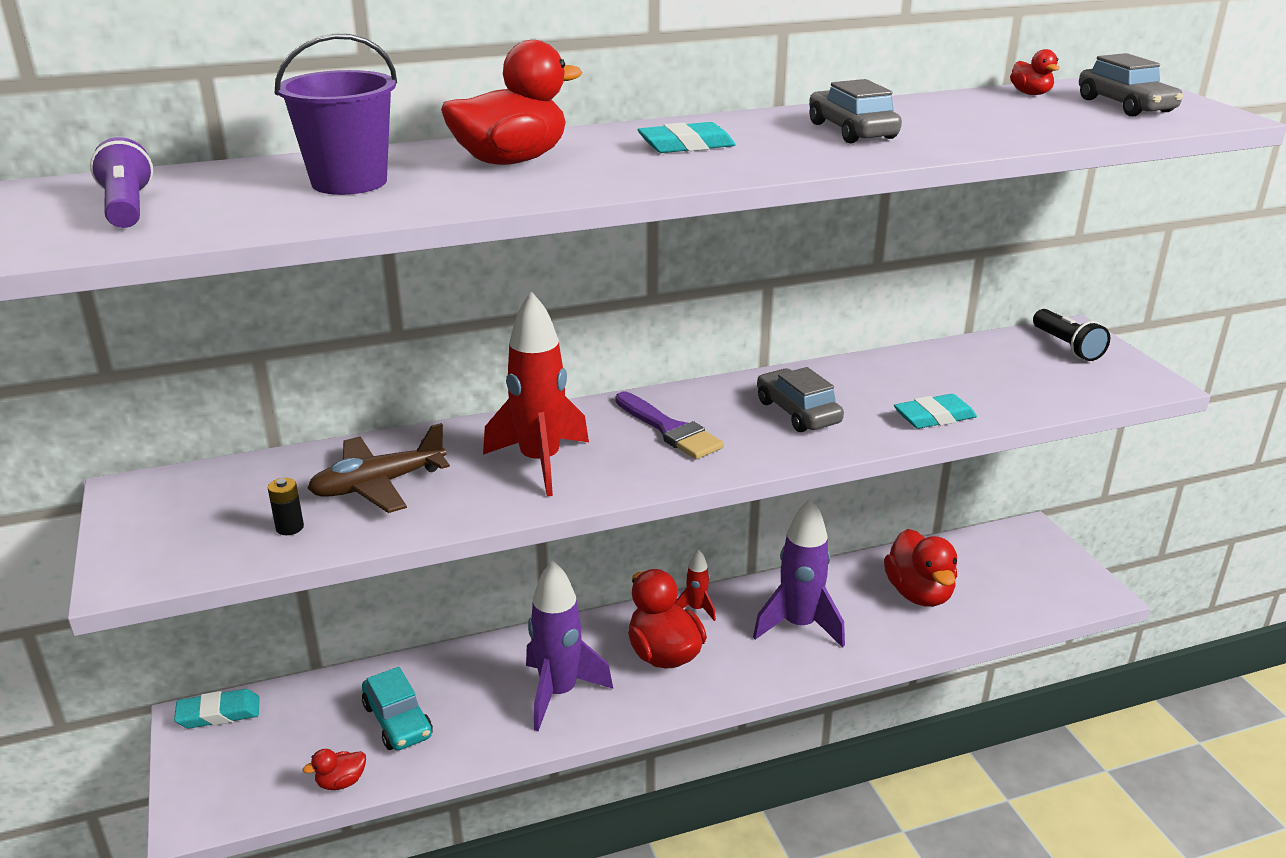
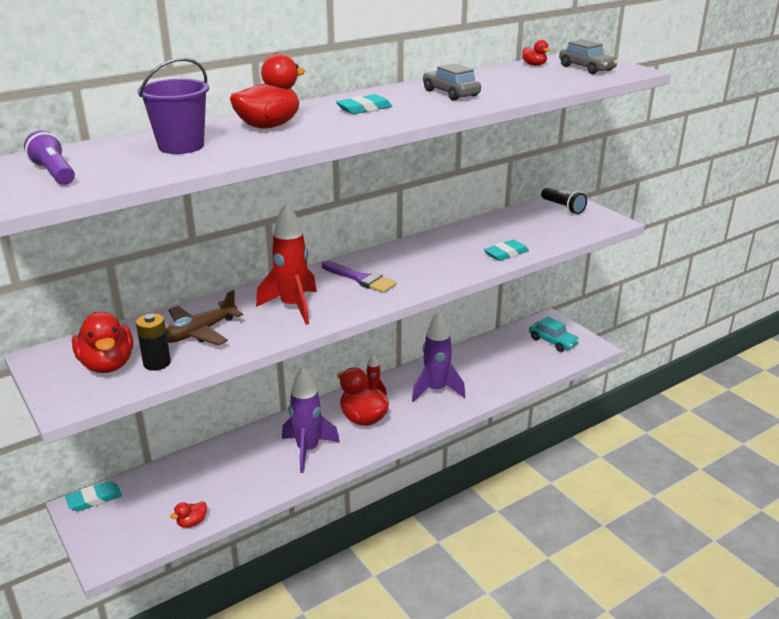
camera: 15 degrees left, 0 degrees up
black battery [268,478,304,535] -> black battery [136,313,171,371], size x1.59
turquoise car [362,667,433,750] -> turquoise car moved to [529,316,580,352]
grey car [757,367,844,432] -> none
red duck [884,529,957,607] -> red duck moved to [72,312,133,373]

